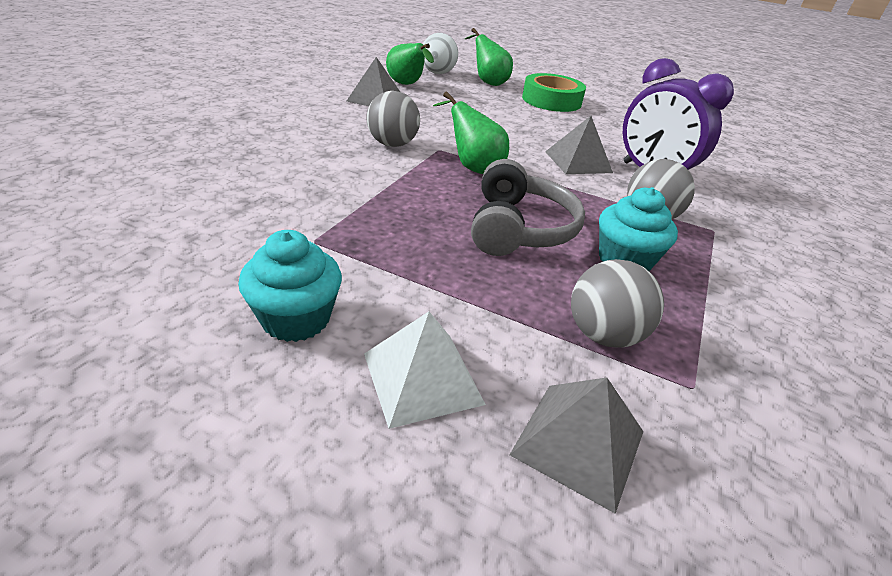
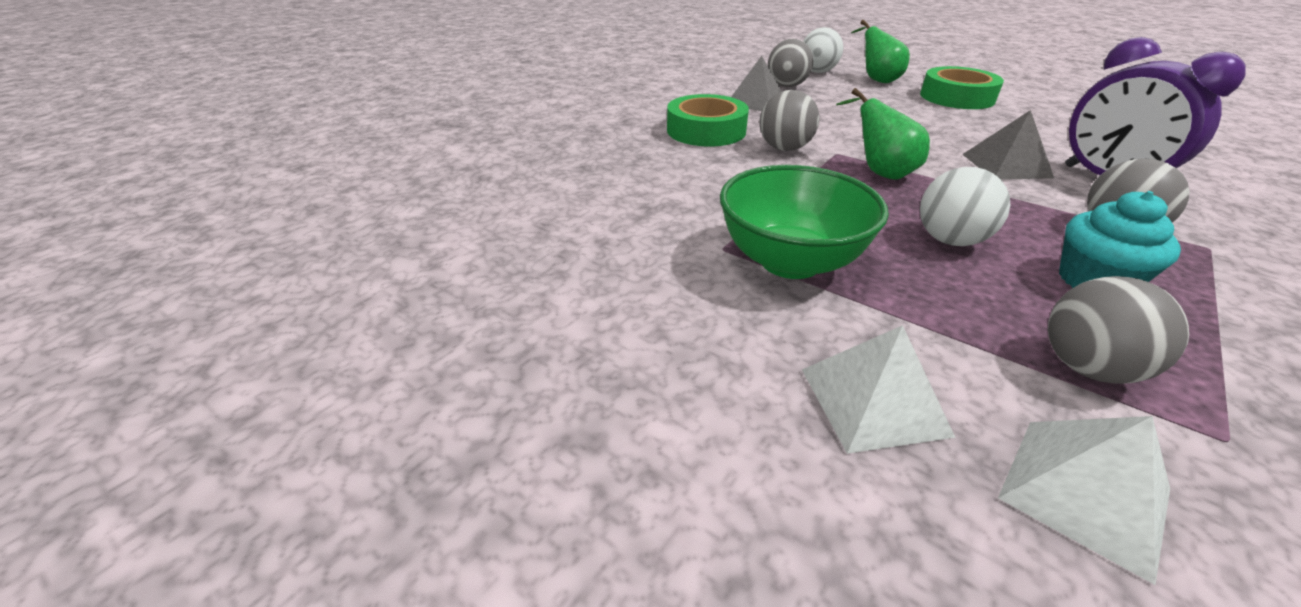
camera: 15 degrees right, 0 degrees up
turquoise cupcake [238,230,342,342] -> none
green pear [386,43,434,85] -> grey ball [768,39,813,87]
grey headphones [471,159,585,256] -> white ball [920,167,1010,246]
grey pyramid [510,378,644,514] -> white pyramid [998,416,1170,585]
none -> green tape [667,94,749,146]
none -> green bowl [720,165,889,279]

